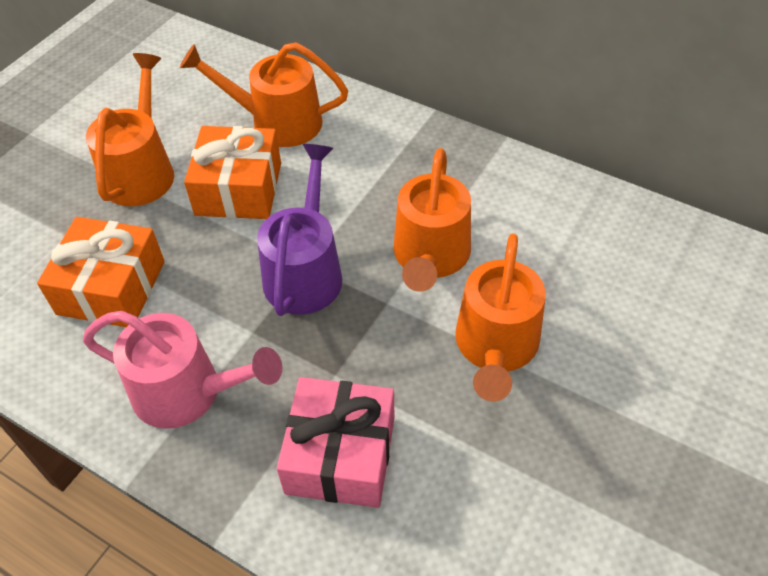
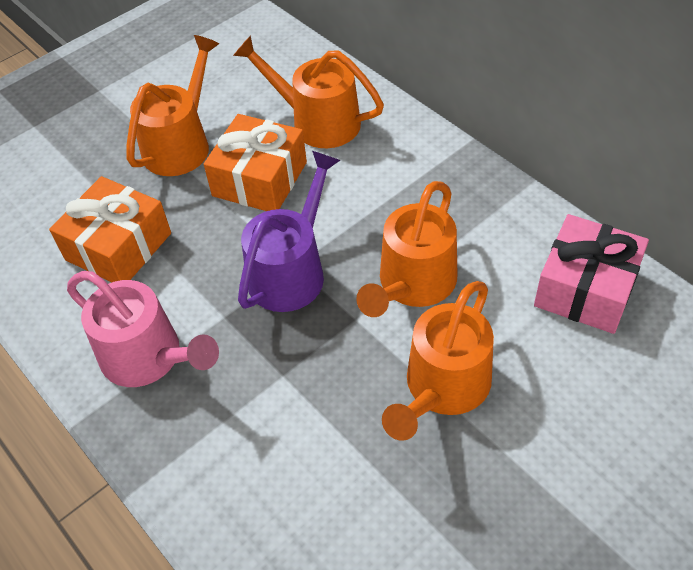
camera: 20 degrees right, 0 degrees up
pink gift [277,377,395,508] -> pink gift moved to [534,214,649,334]

